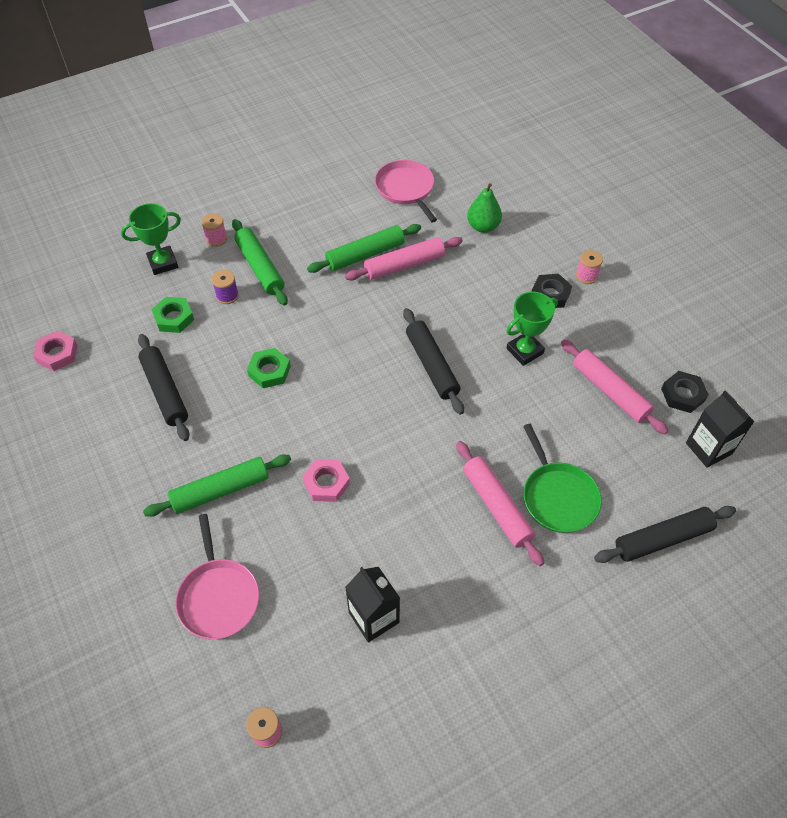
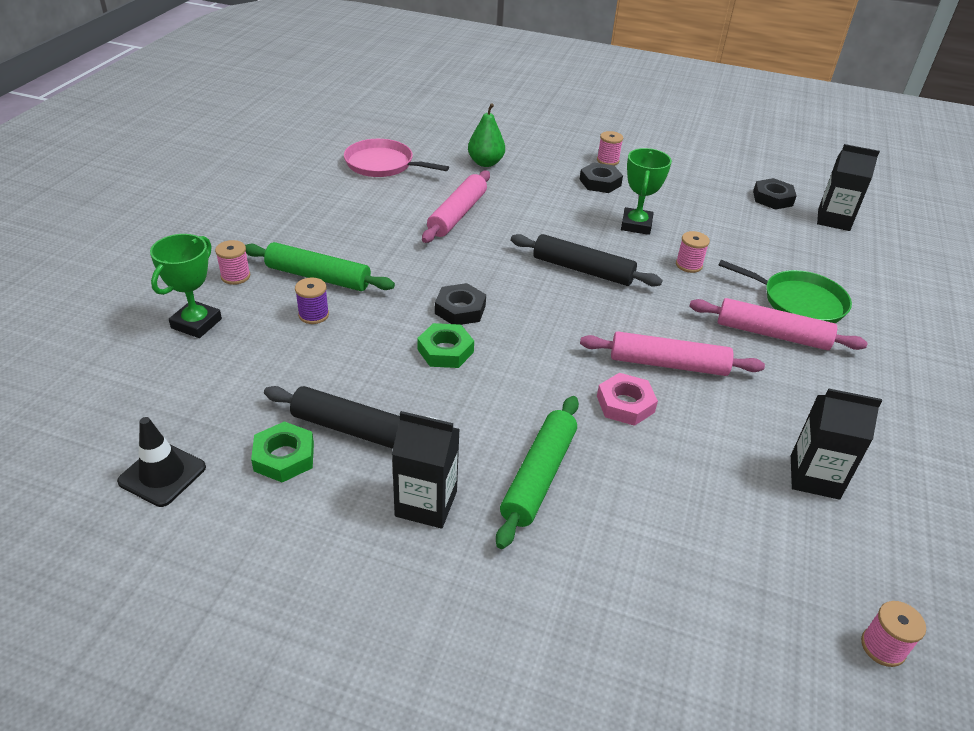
camera: 45 degrees left, 15 degrees down
pink nut [33,330,78,371] -> black traffic cone [117,417,206,507]
green nut [151,297,194,333] -> green nut moved to [251,421,314,482]
pink pan [175,514,260,639] -> none
green rolling pin [307,224,421,273] -> none
pink rolling pin [561,340,668,434] -> pink rolling pin moved to [580,331,765,376]
black rolling pin [594,506,736,563] -> none
none -> black carton [392,411,460,529]
none -> black nut [435,283,486,325]
none -> pink spool [676,231,710,273]

